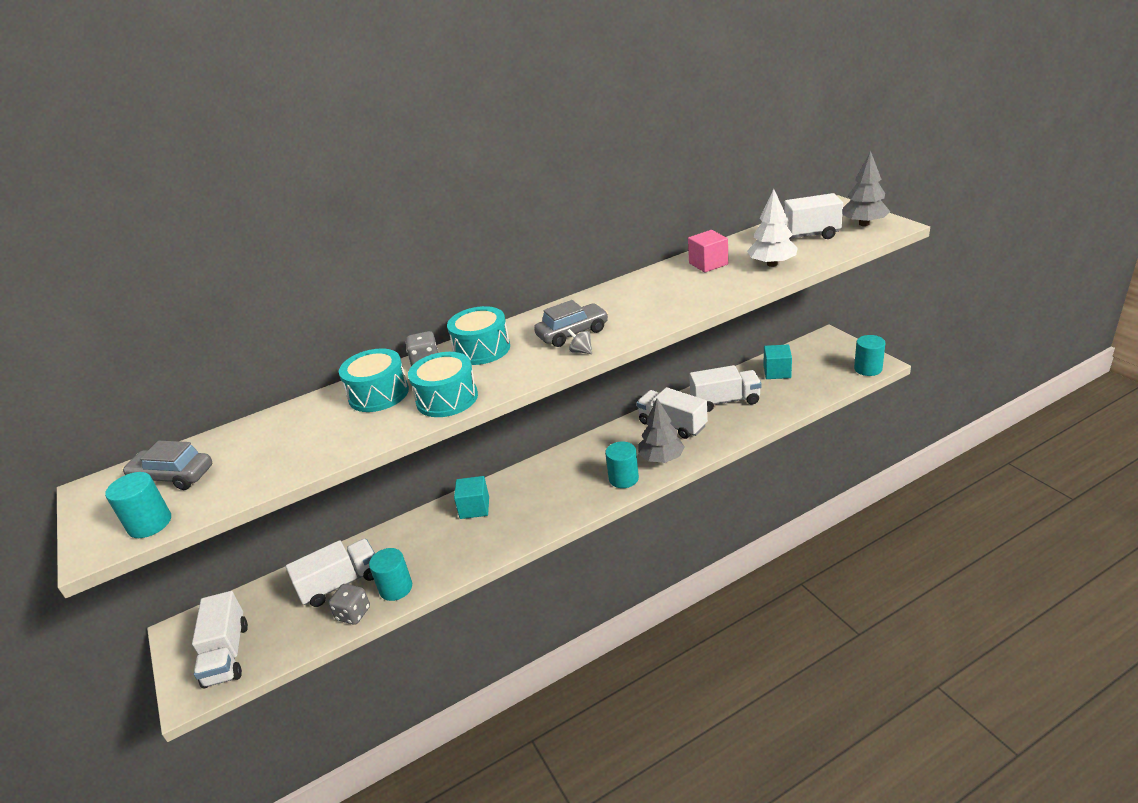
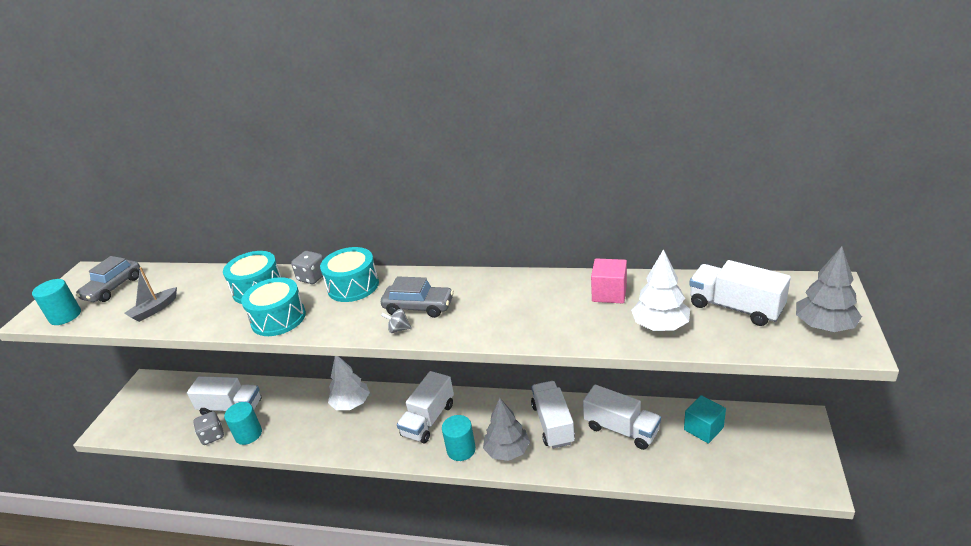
camera: 40 degrees right, 0 degrees up
grey car [122,441,212,490] -> grey car turned 120 degrees counterclockwise [76,256,140,302]
white truck [192,591,248,688] -> white truck moved to [397,371,454,444]
turquoise cube [454,476,489,519] -> white tree [328,356,370,410]
grey spinning top [567,329,592,354] -> grey spinning top turned 75 degrees counterclockwise [381,309,411,333]
turquoise cylinder [854,335,885,376] -> none
none -> grey boat [125,267,177,322]

